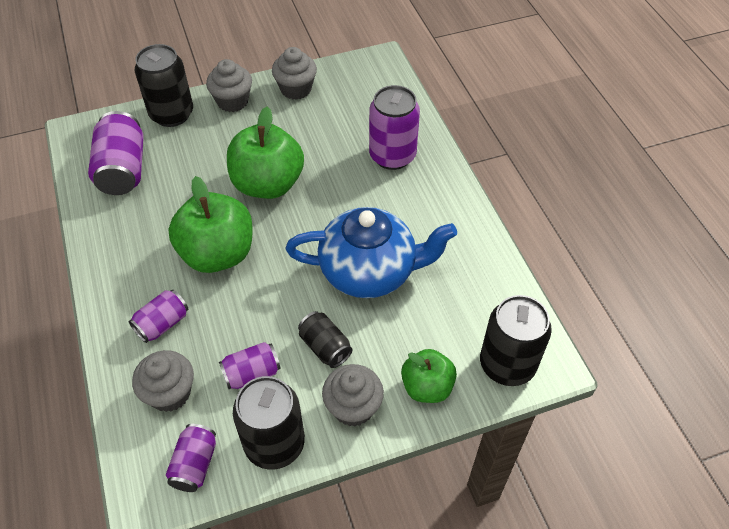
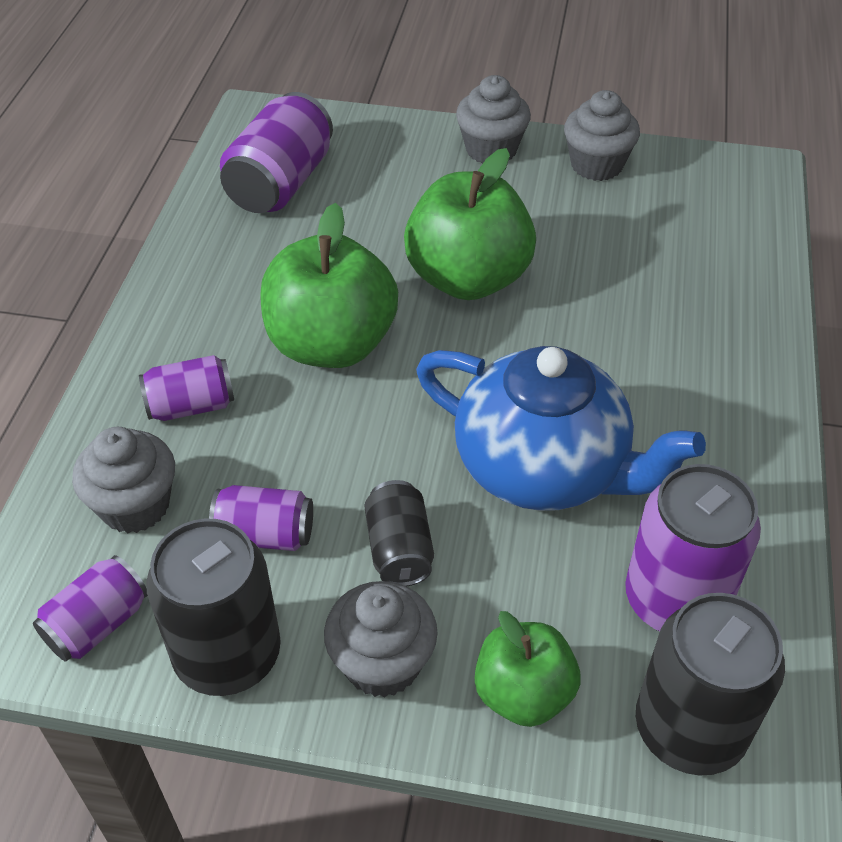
camera: 30 degrees right, 5 degrees down
black can [135,44,193,127] -> none
purple can [369,85,420,170] -> purple can moved to [625,464,761,632]

